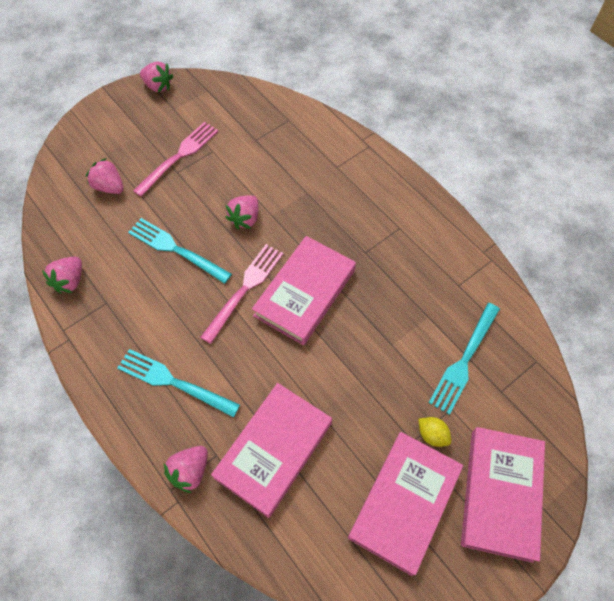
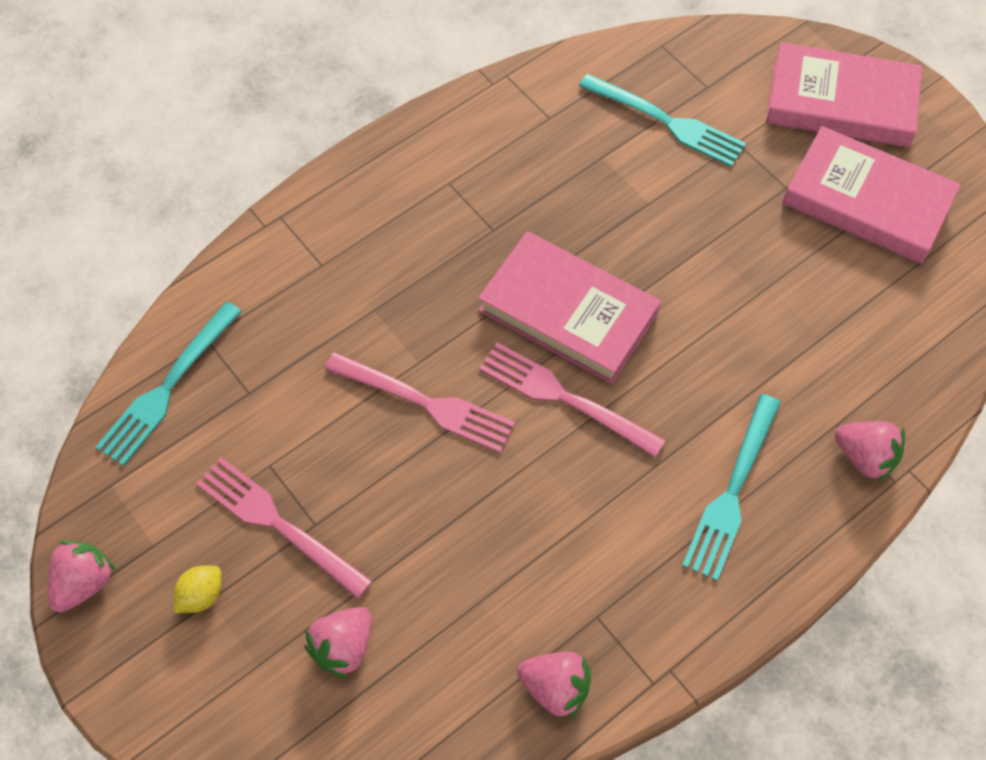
camera: 90 degrees left, 0 degrees up
turquoise fork [128,218,232,284] -> turquoise fork moved to [95,302,242,466]
pink book [211,383,332,518] -> none
pink strawberry [225,195,259,229] -> pink fork [325,352,515,453]
yellow lemon [419,417,451,447] -> yellow lemon moved to [174,565,222,613]

